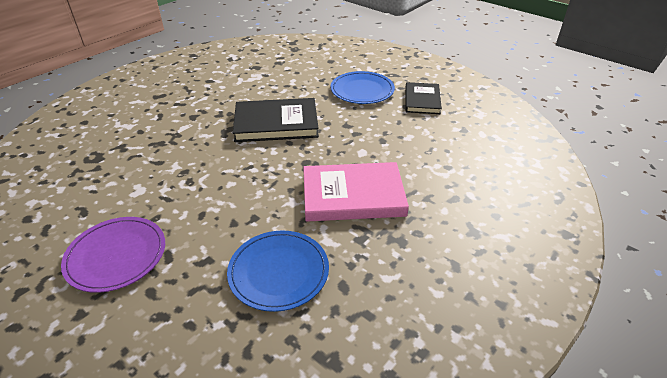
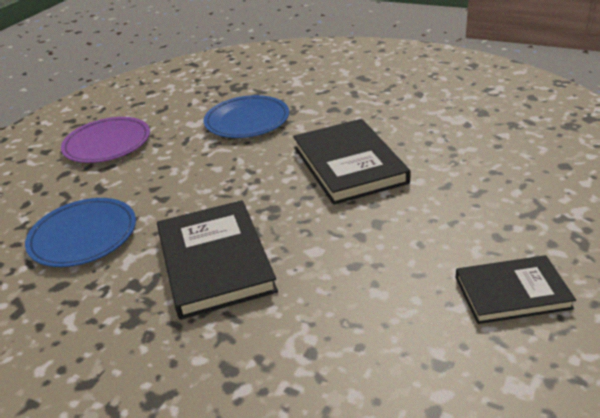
camera: 80 degrees right, 5 degrees down
pink book [303,162,409,222] -> black book [157,200,278,320]
blue plate [331,71,395,104] -> blue plate moved to [204,95,289,138]

